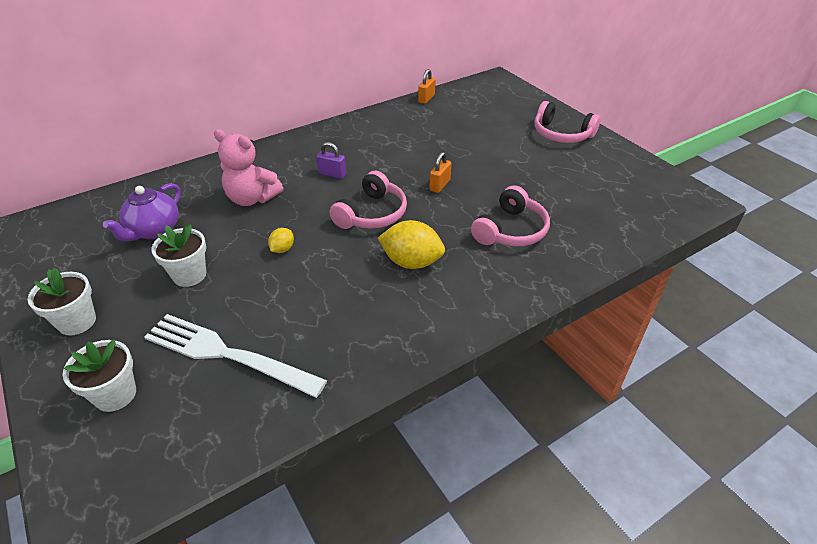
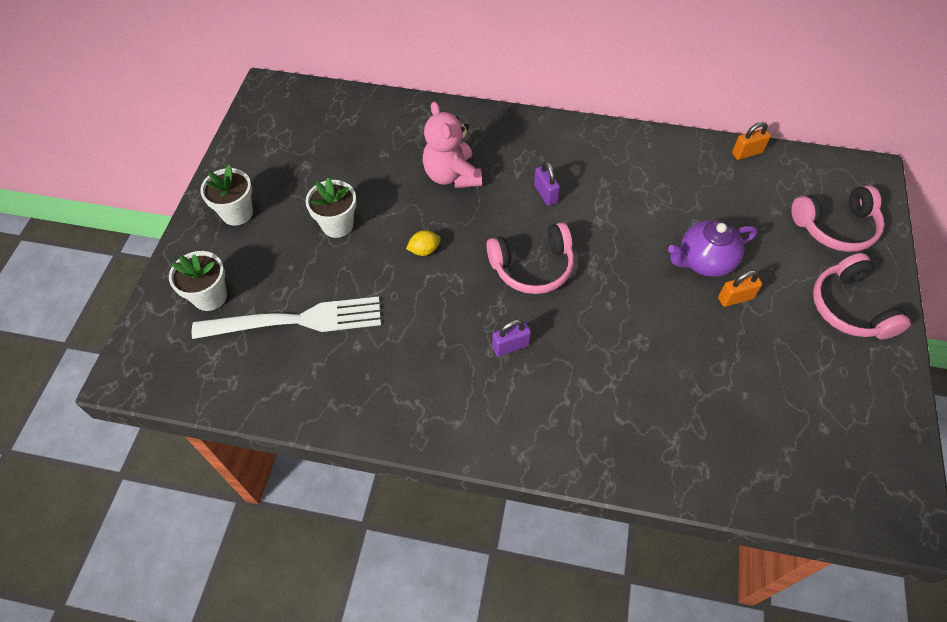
camera: 45 degrees right, 15 degrees up
purple teapot [103,183,181,241] -> purple teapot moved to [668,220,758,277]
white fork [144,314,327,398] -> white fork turned 105 degrees clockwise [192,296,381,339]
yellow lemon [378,220,445,269] -> purple padlock [492,320,531,356]
orange padlock [429,152,451,193] -> orange padlock moved to [718,270,762,307]
pink headphones [471,186,550,246] -> pink headphones moved to [791,185,885,252]

